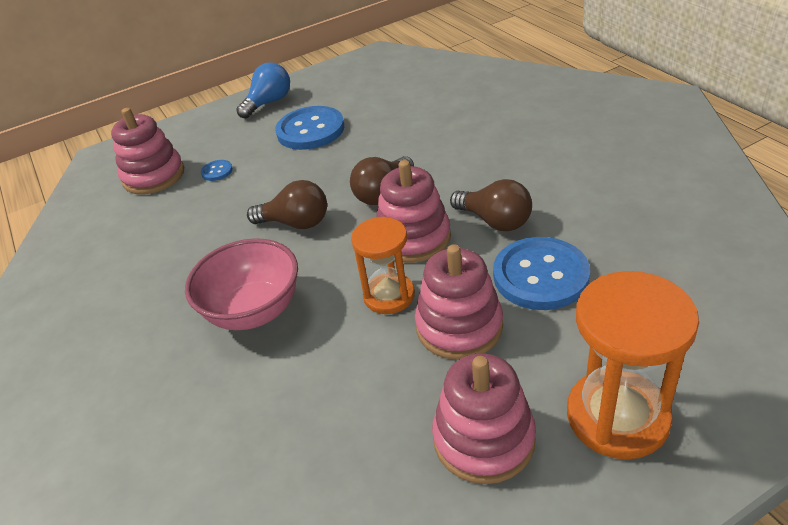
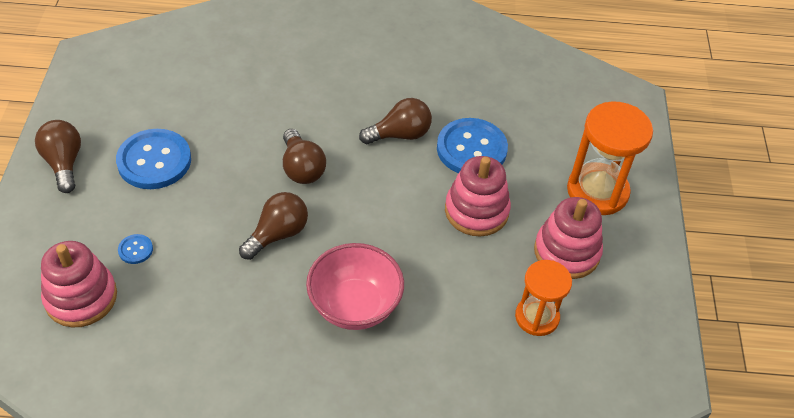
camera: 65 degrees left, 10 degrees up
blue light bulb [236,62,290,119] -> brown light bulb [35,120,81,193]
orange hourglass [351,217,415,314] -> orange hourglass moved to [515,260,572,336]
pink stacking toy [376,160,451,263] -> none

